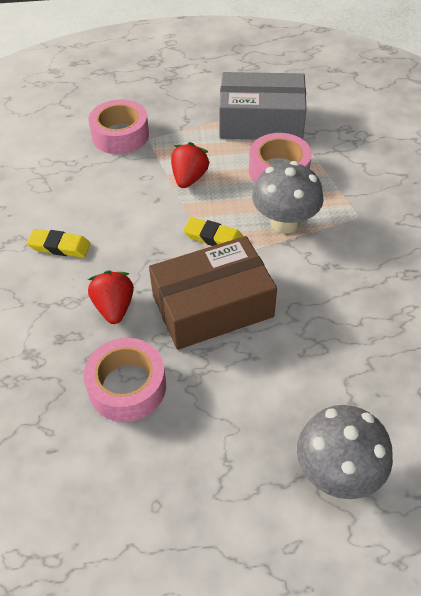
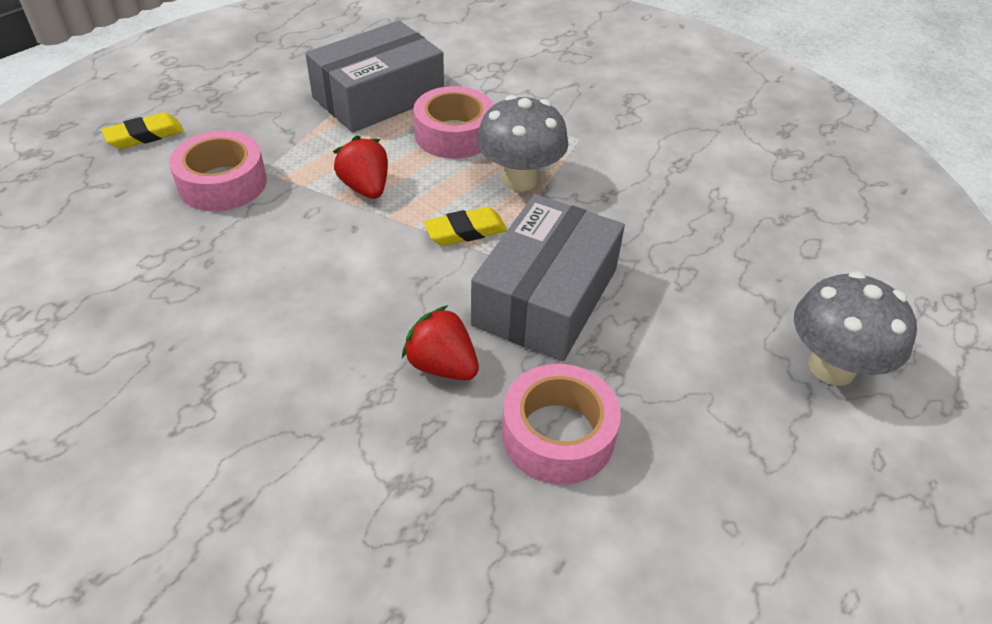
camera: 45 degrees left, 5 degrees down
yellow eraser [27,229,91,258] -> yellow eraser moved to [101,113,184,149]
brown box [149,236,277,350] -> grey box [471,194,625,361]

